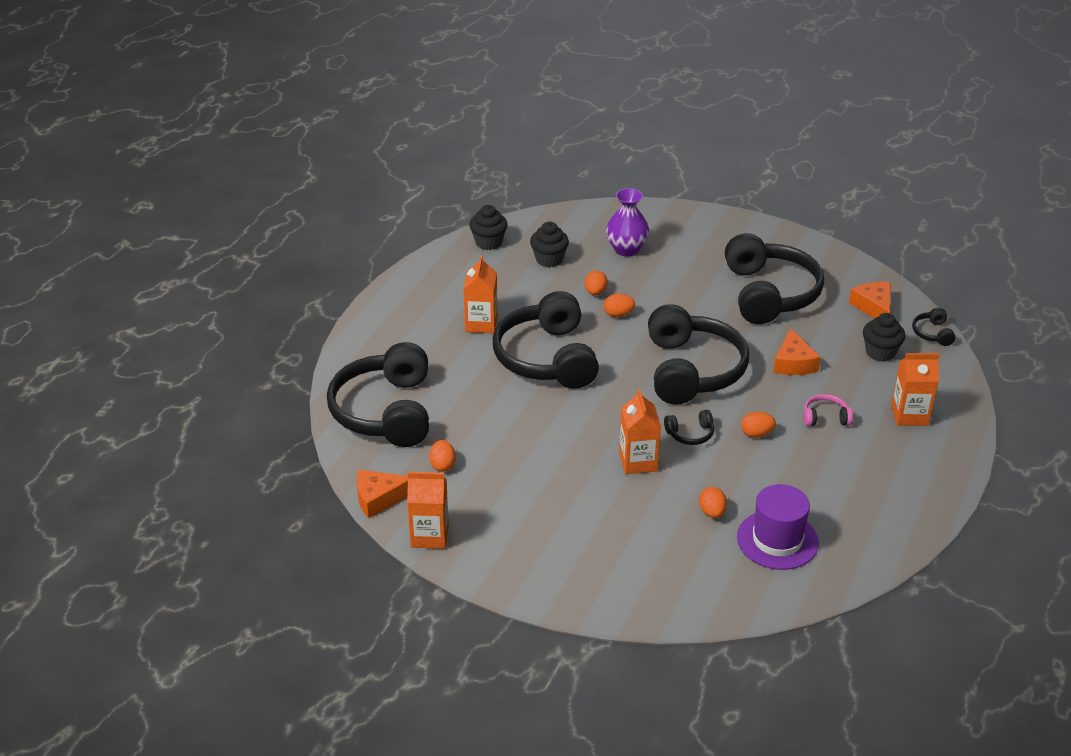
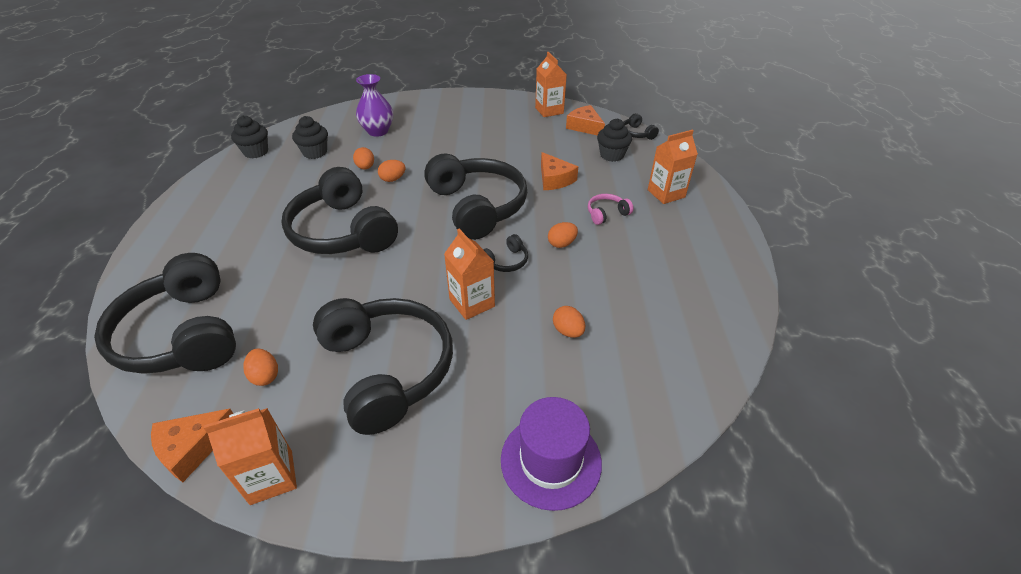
camera: 25 degrees left, 5 degrees up
orange carton [464,255,498,333] -> orange carton moved to [535,52,567,117]
black headphones [725,233,824,324] -> black headphones moved to [313,298,453,435]
purple hat [737,484,819,570] -> purple hat moved to [501,397,602,511]

